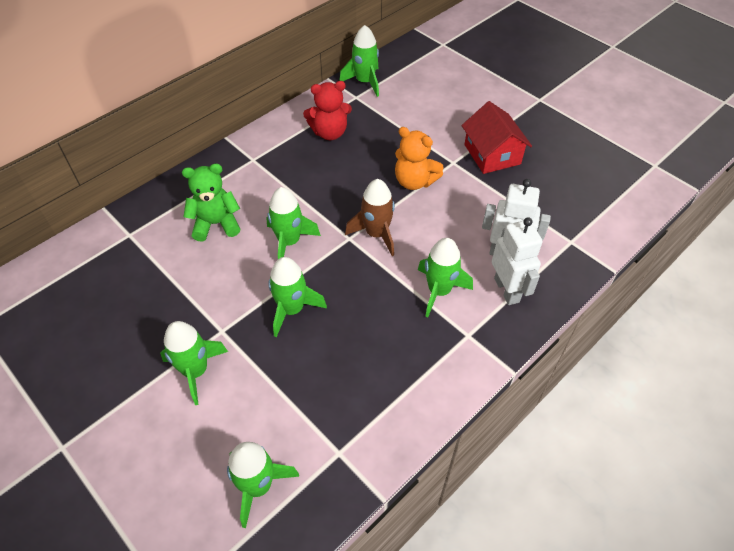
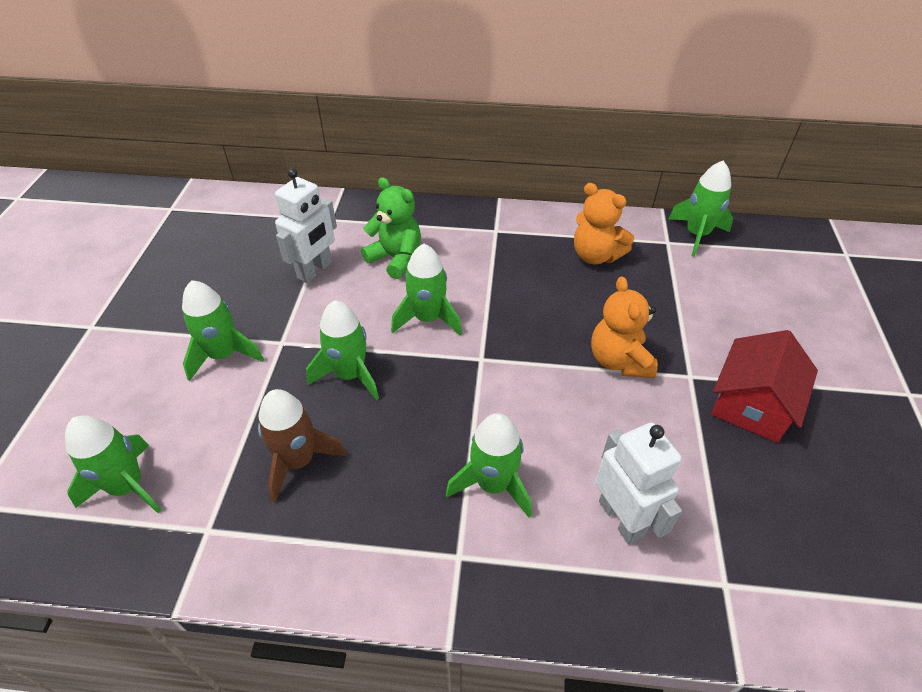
camera: 50 degrees right, 5 degrees down
red teddy bear [303,81,352,140] -> orange teddy bear [574,183,634,264]
brown rocket [345,179,395,256] -> brown rocket moved to [258,389,346,503]
white robot [492,217,543,305] -> white robot moved to [275,168,337,283]

